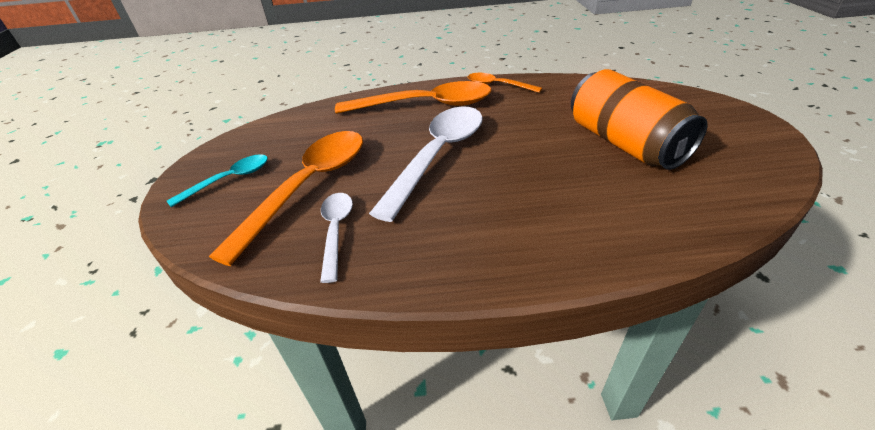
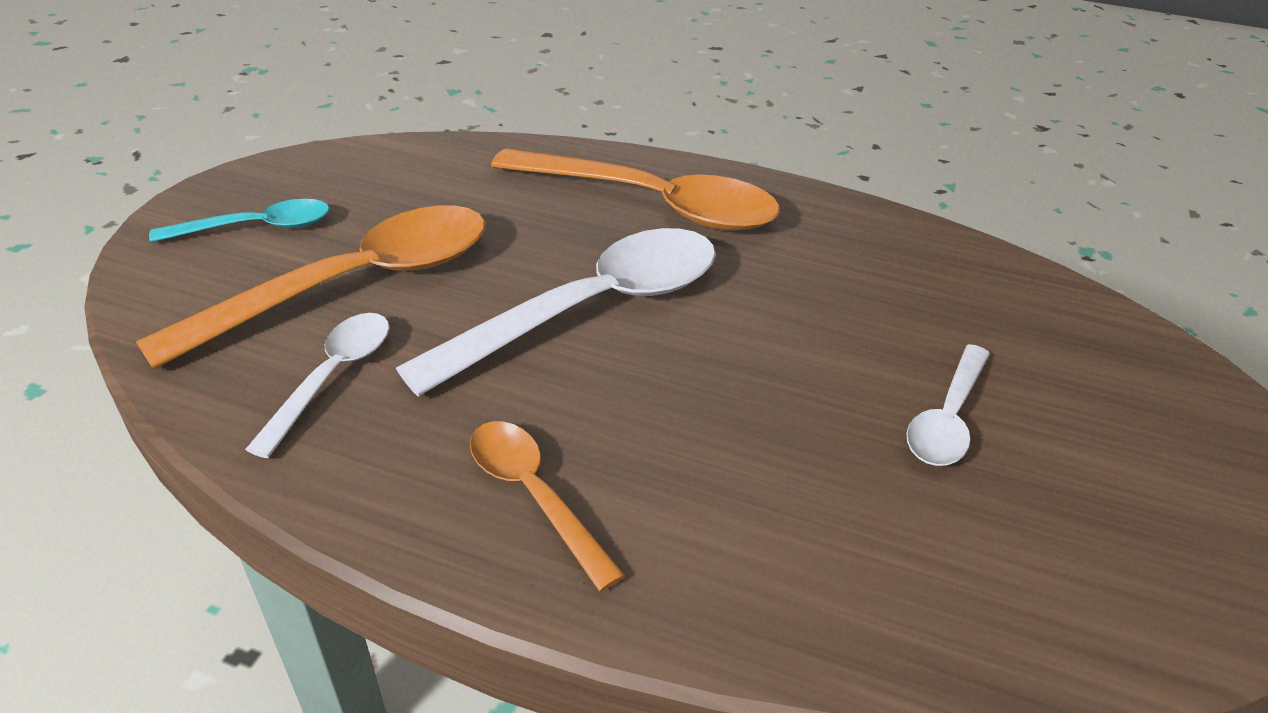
camera: 20 degrees right, 0 degrees up
orange spoon [468,73,542,93] -> orange spoon moved to [470,421,625,591]
orange can [571,69,708,170] -> white spoon [906,344,990,466]

